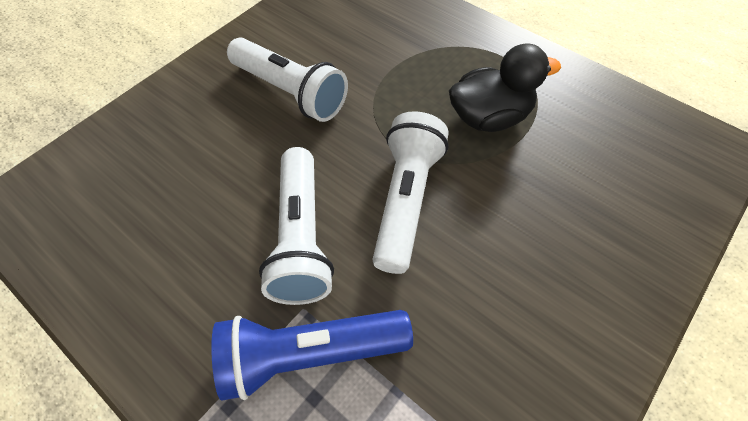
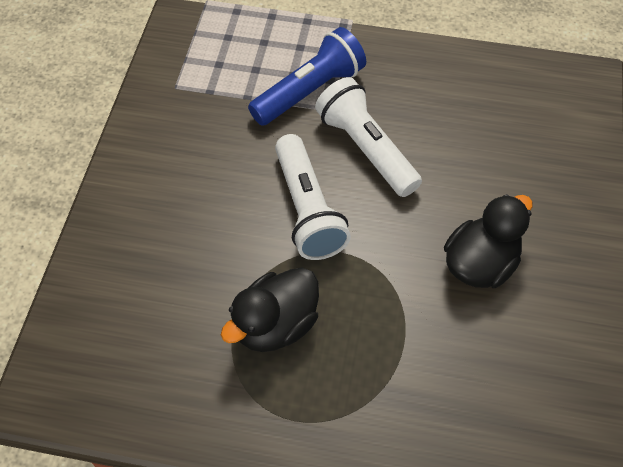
camera: 150 degrees right, 0 degrees up
white flashlight [227,38,348,122] -> black duck [444,194,533,288]

